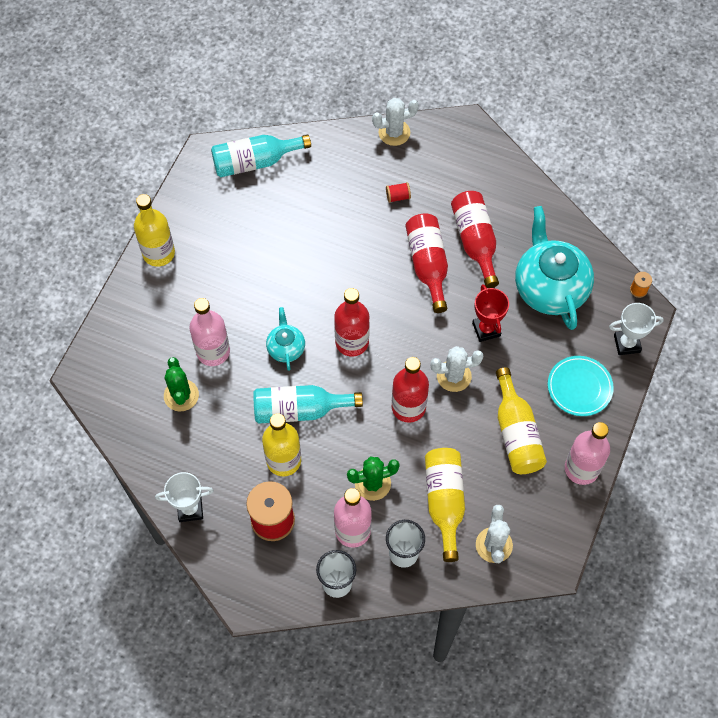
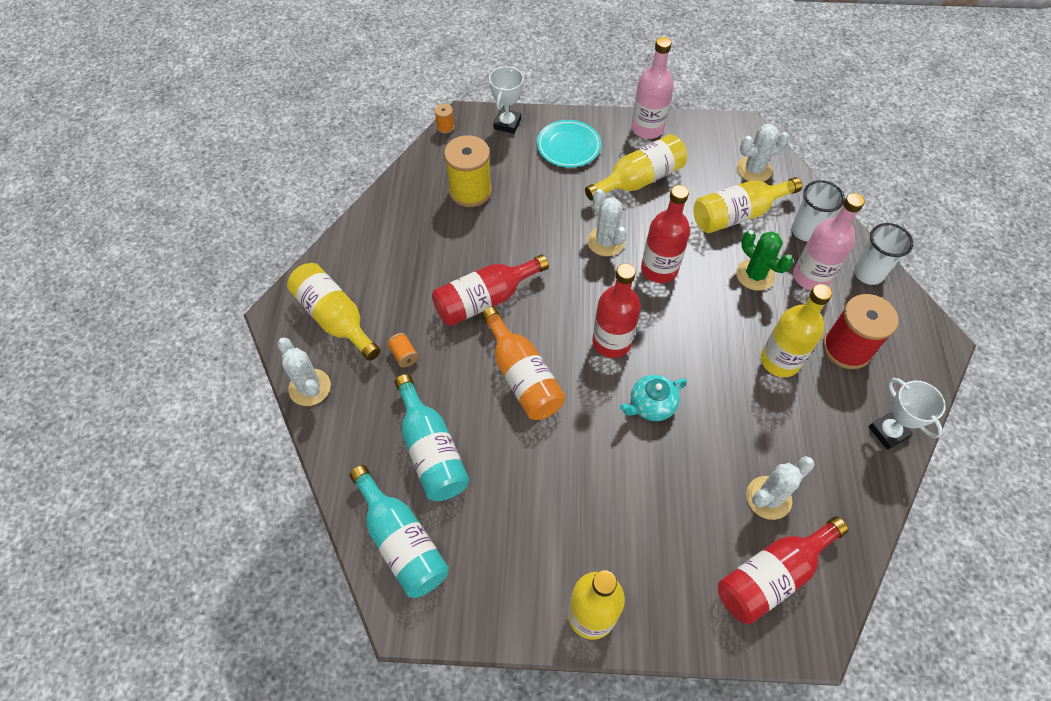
camera: 110 degrees left, 5 degrees down
green cactus [164,357,199,411] -> white cactus [746,456,815,520]
pink bottle [189,298,230,366] -> none
turquoise bottle [253,385,363,424] -> turquoise bottle moved to [395,374,469,501]
red spool [386,182,411,203] -> orange spool [387,333,419,368]
red bottle [451,191,499,288] -> red bottle moved to [718,516,848,624]
red trophy [472,284,509,342] -> none
turquoise teapot [515,206,594,330] -> yellow spool [444,135,492,207]
white trophy [609,303,664,355] -> white trophy turned 45 degrees clockwise [489,66,524,134]
none -> yellow bottle [287,263,381,361]
none -> orange bottle [482,307,565,420]

